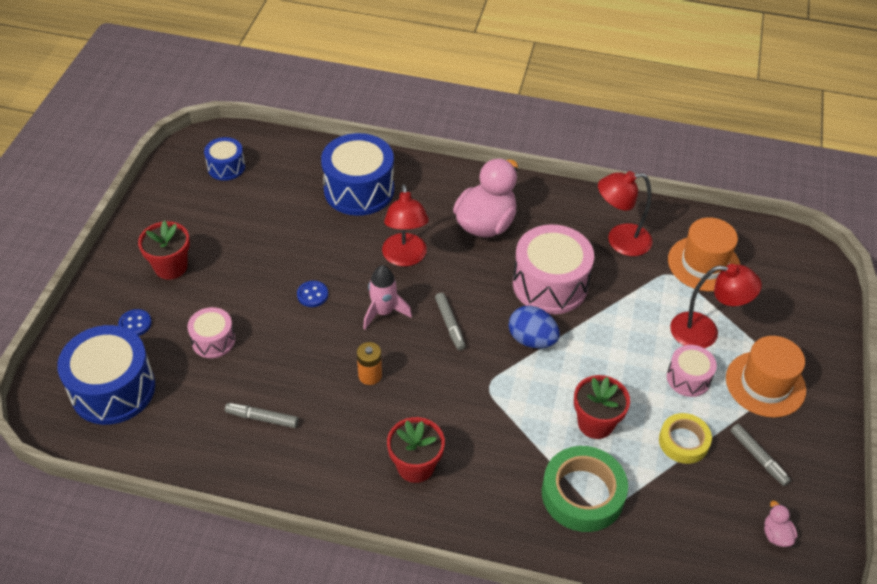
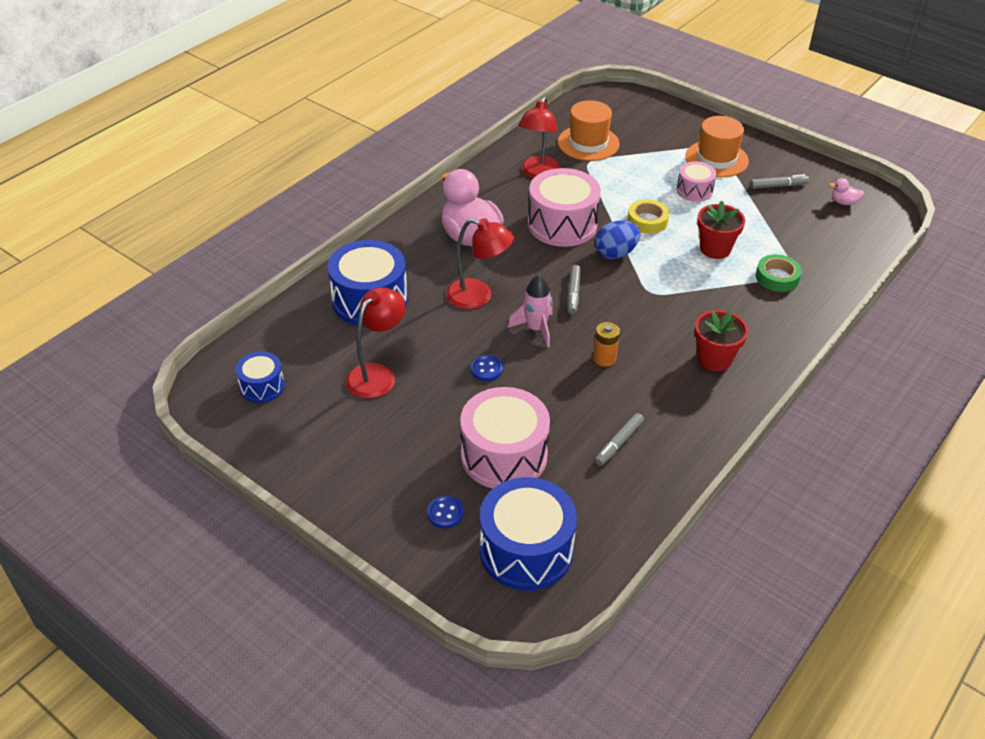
camera: 65 degrees left, 5 degrees down
red flower pot [138,220,190,280] -> none
pink drum [187,307,235,358] -> pink drum [460,387,550,489], size x1.85
grey marker [435,293,466,350] -> grey marker turned 90 degrees clockwise [567,265,581,314]
green tape [542,446,628,532] -> green tape [756,254,802,292], size x0.62
yellow tape [659,413,712,464] -> yellow tape moved to [627,199,670,234]
red lamp [670,264,762,348] -> red lamp moved to [346,287,405,399]

